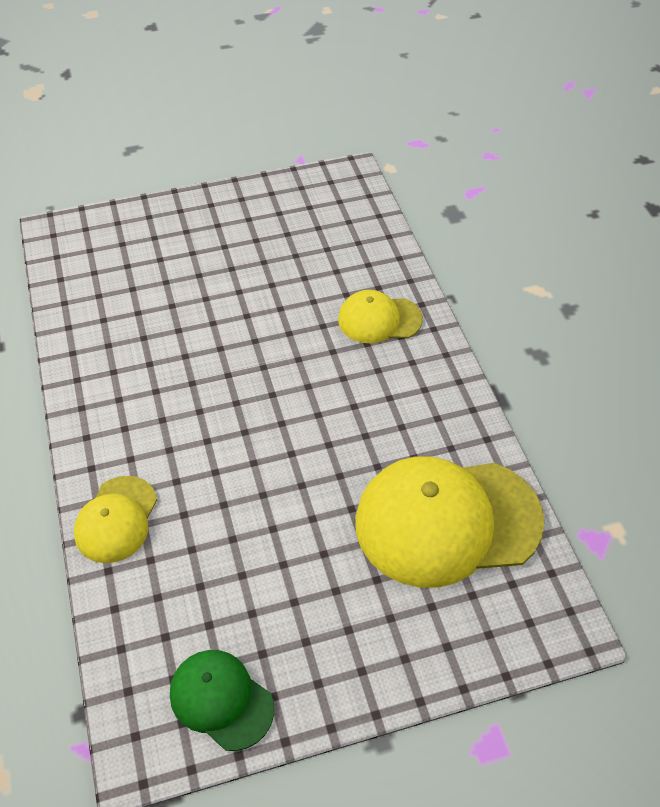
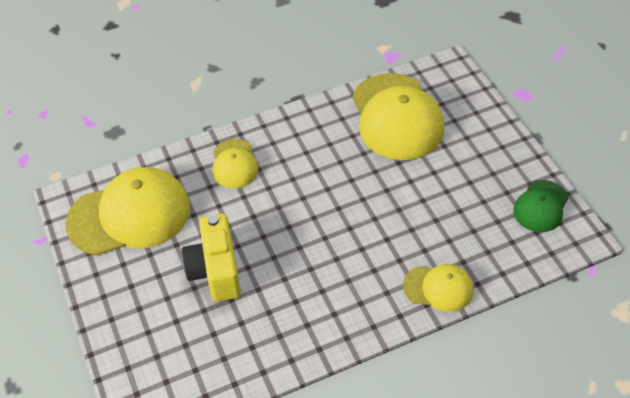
camera: 95 degrees left, 0 degrees up
none -> yellow cap [66,167,190,256]
none -> yellow camera [182,213,241,301]

